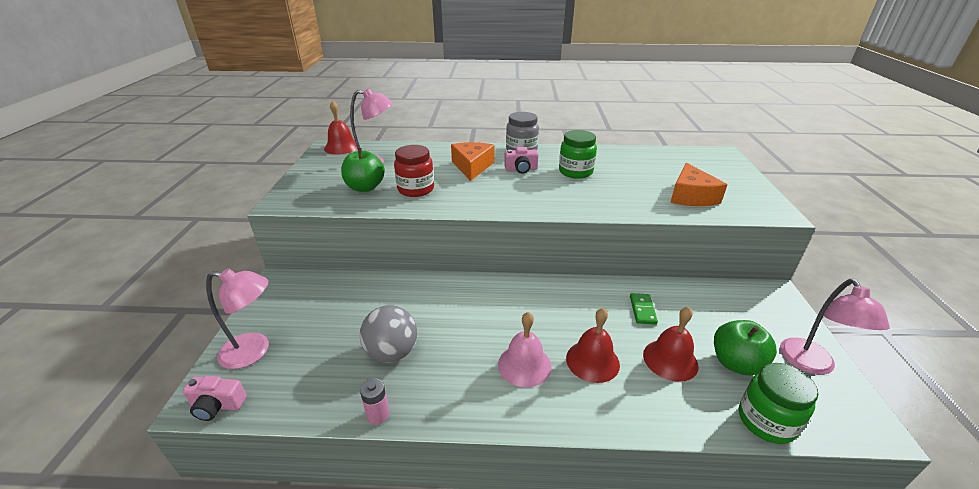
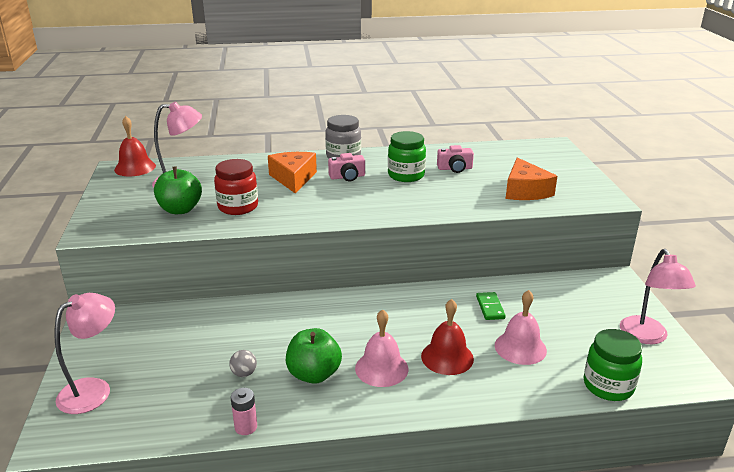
camera: 10 degrees left, 5 degrees down
pink camera [183,376,247,421] -> pink camera moved to [437,145,474,173]
pink lamp [206,268,269,369] -> pink lamp turned 45 degrees counterclockwise [54,293,115,414]
grey ball [360,305,417,363] -> grey ball [229,350,257,377], size x0.47
red bell [643,307,698,382] -> pink bell [495,290,547,365]
green apple [714,320,777,375] -> green apple moved to [286,328,342,384]

